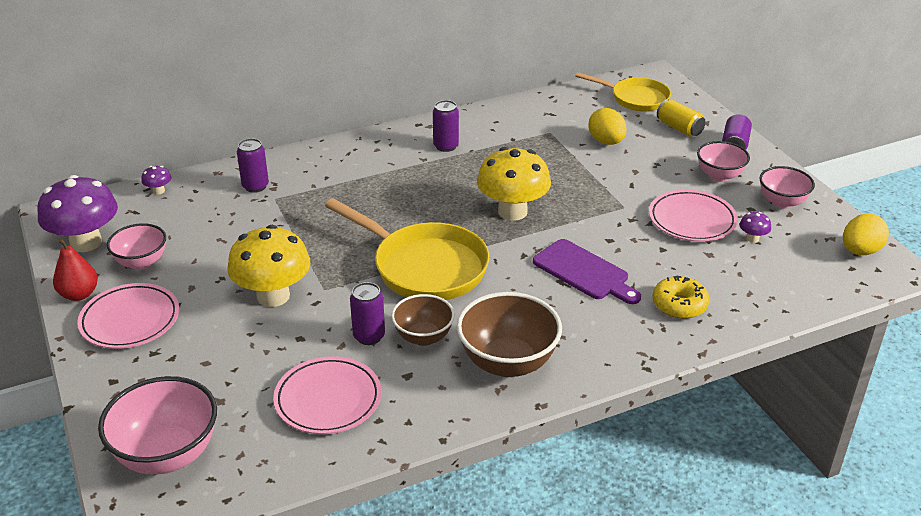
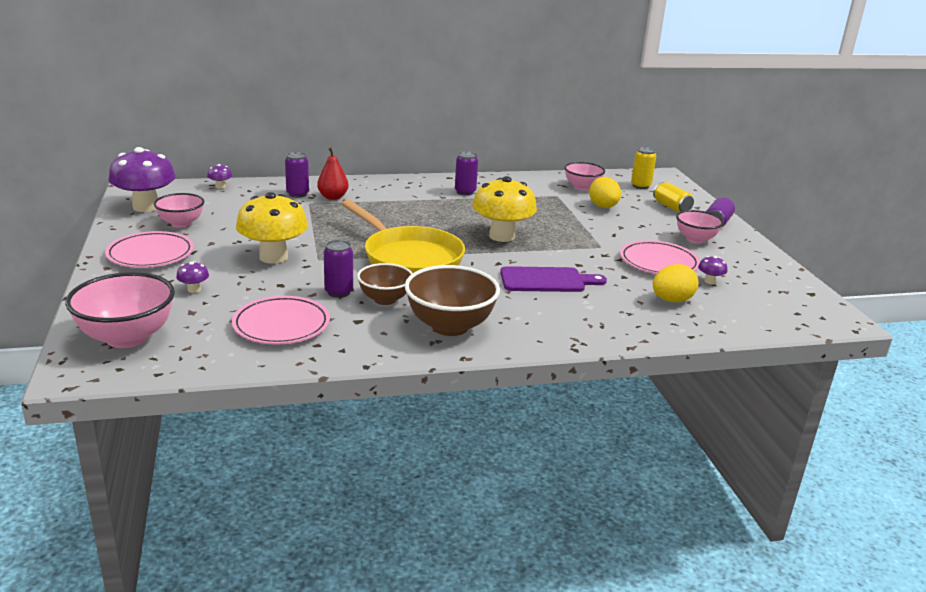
camera: 10 degrees right, 10 degrees down
red pear [53,238,98,301] -> red pear moved to [317,147,349,200]
purple cutting board [533,239,641,304] -> purple cutting board turned 60 degrees counterclockwise [500,266,607,292]
yellow pan [575,72,671,112] -> yellow can [631,147,656,189]
yellow donut [652,276,709,319] -> none
pink bowl [760,166,815,209] -> pink bowl moved to [564,162,605,191]
yellow egg [843,213,889,255] -> yellow egg moved to [653,264,699,302]
none -> purple mushroom [176,261,209,293]

